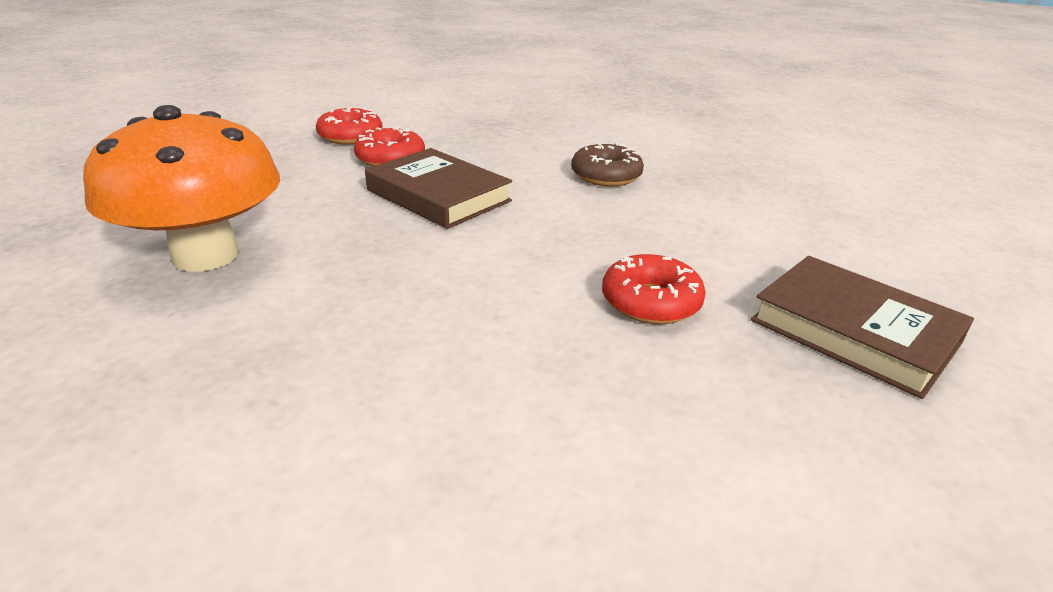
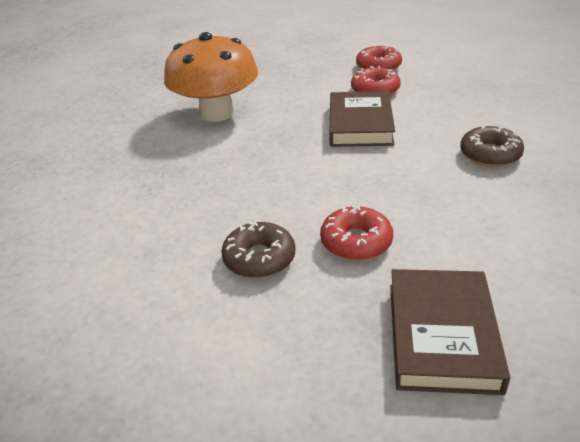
camera: 55 degrees right, 5 degrees up
none -> brown donut [221,221,295,278]

